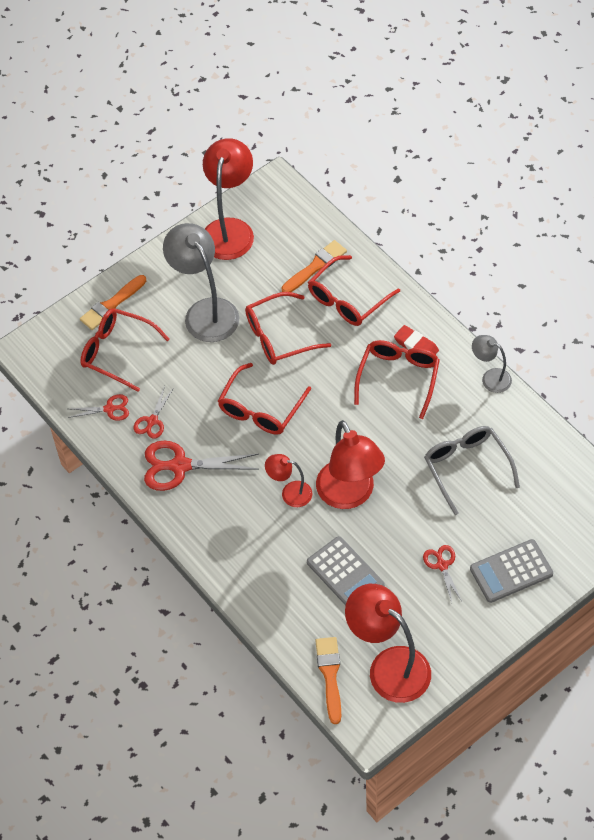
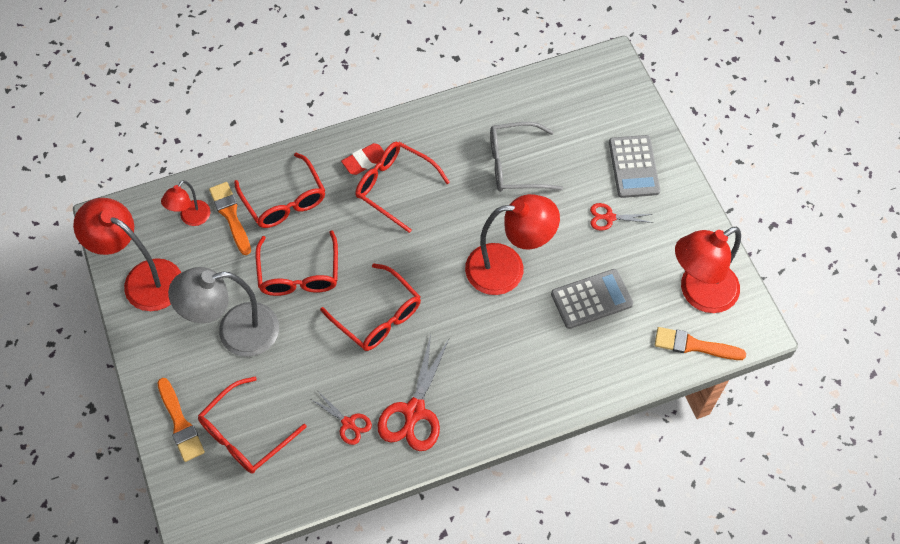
camera: 75 degrees left, 5 degrees up
red scissors [68,394,129,421] -> none
red lamp [265,454,312,507] -> red lamp moved to [161,180,210,226]
grey lamp [472,335,512,393] -> none

